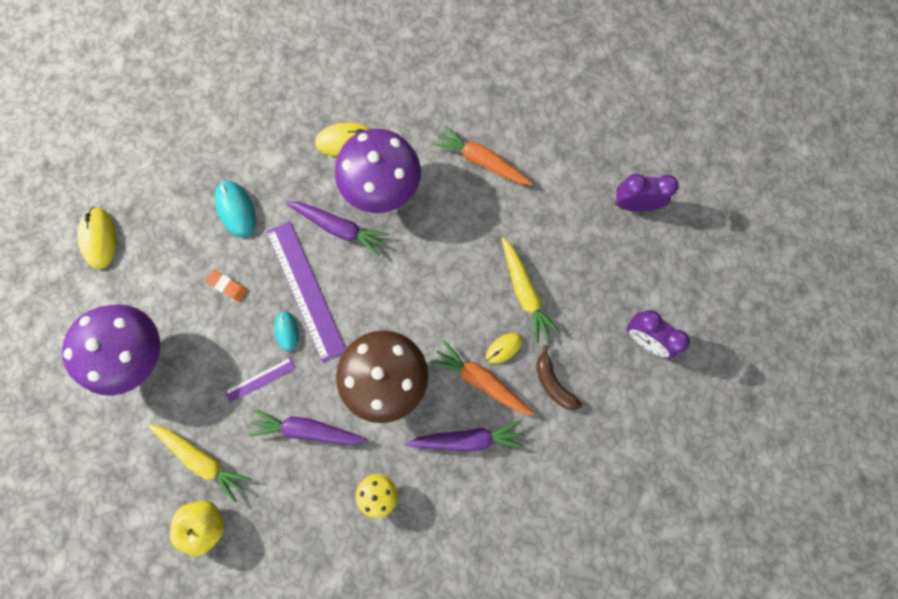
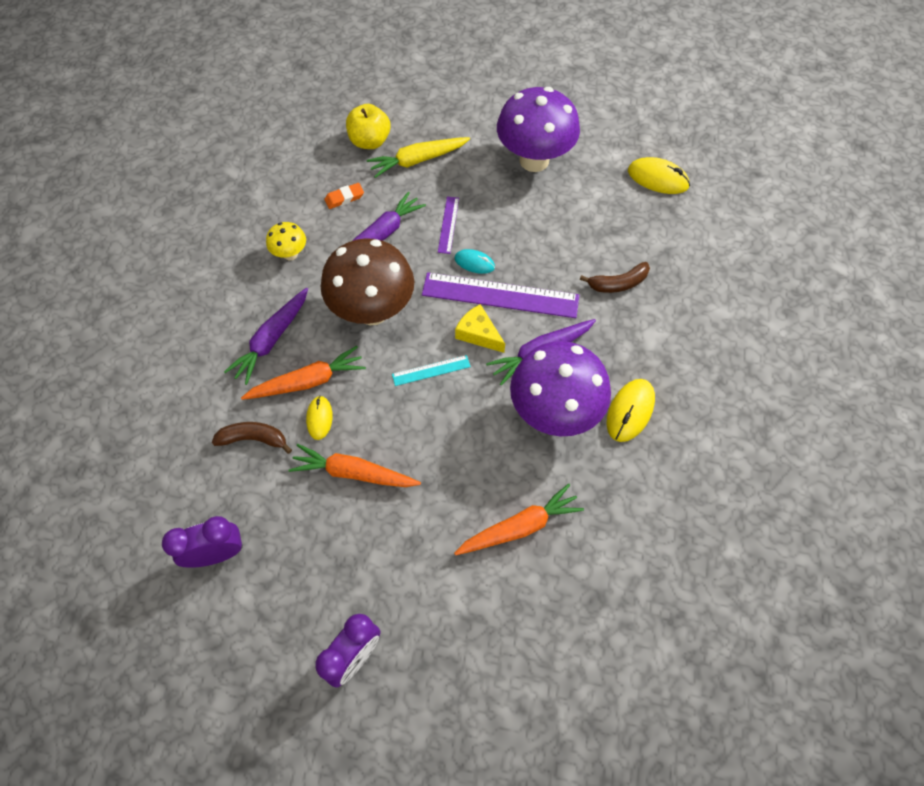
camera: 125 degrees right, 15 degrees down
orange eraser [205,270,247,302] -> orange eraser moved to [324,183,364,209]
turquoise mouse [215,180,256,238] -> brown banana [580,262,650,293]
yellow carrot [502,237,560,343] -> orange carrot [288,444,421,487]
none -> turquoise ruler [392,355,471,386]
none -> yellow cheese [455,304,505,353]

